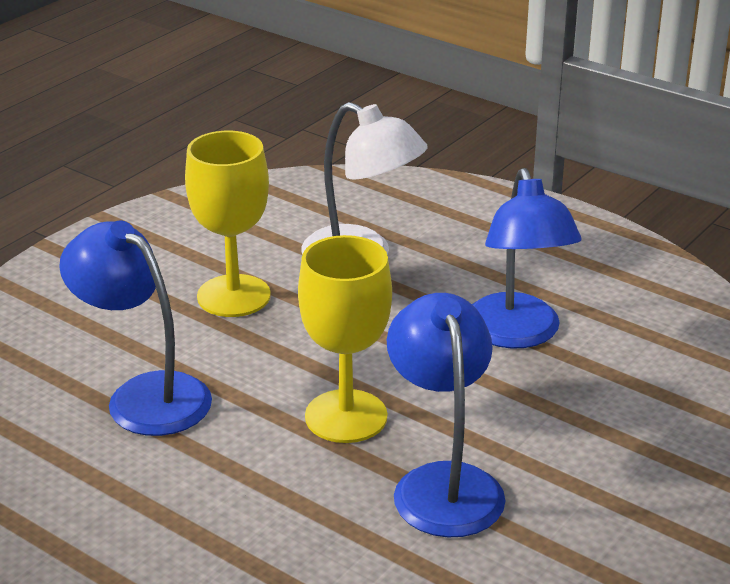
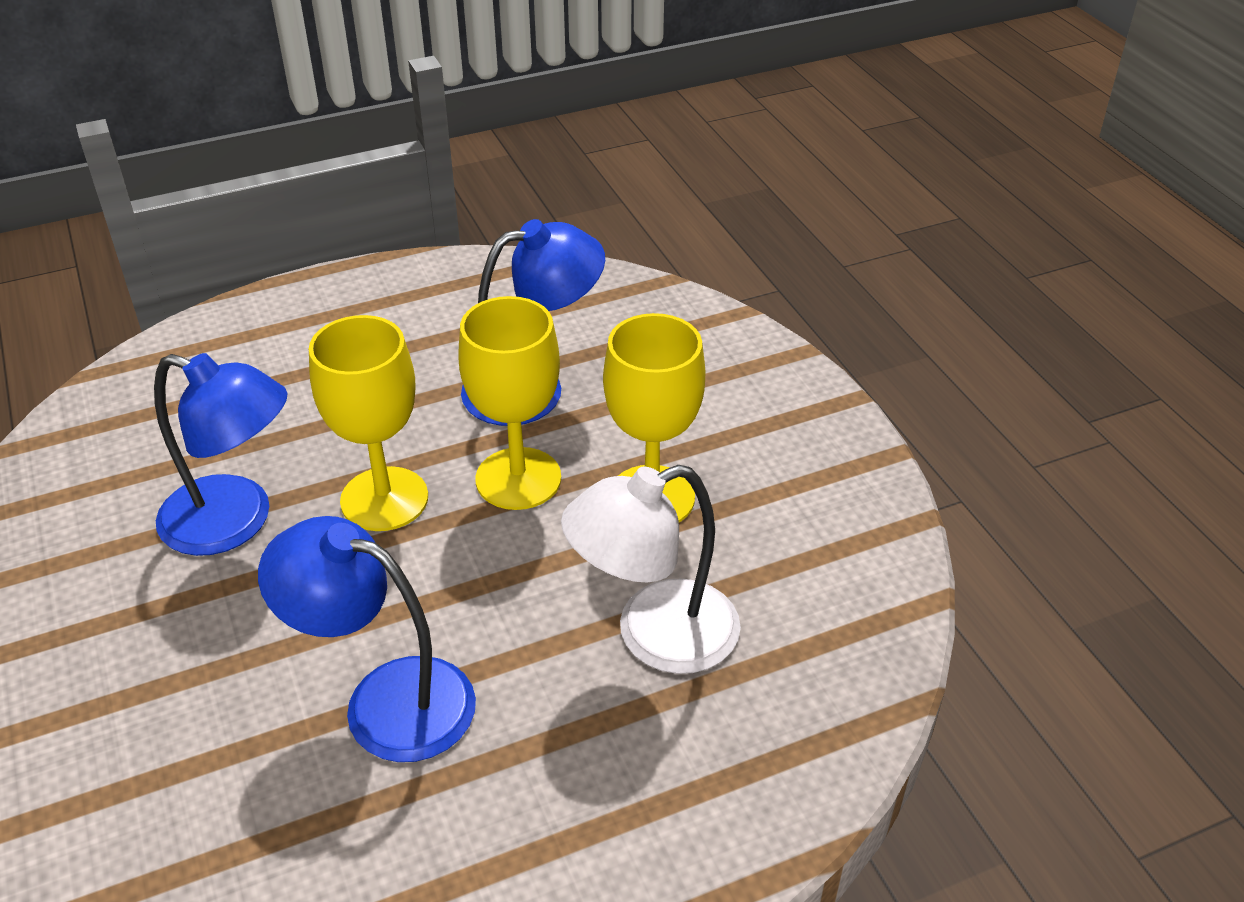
camera: 120 degrees right, 10 degrees up
none -> yellow goblet [459,296,561,510]

